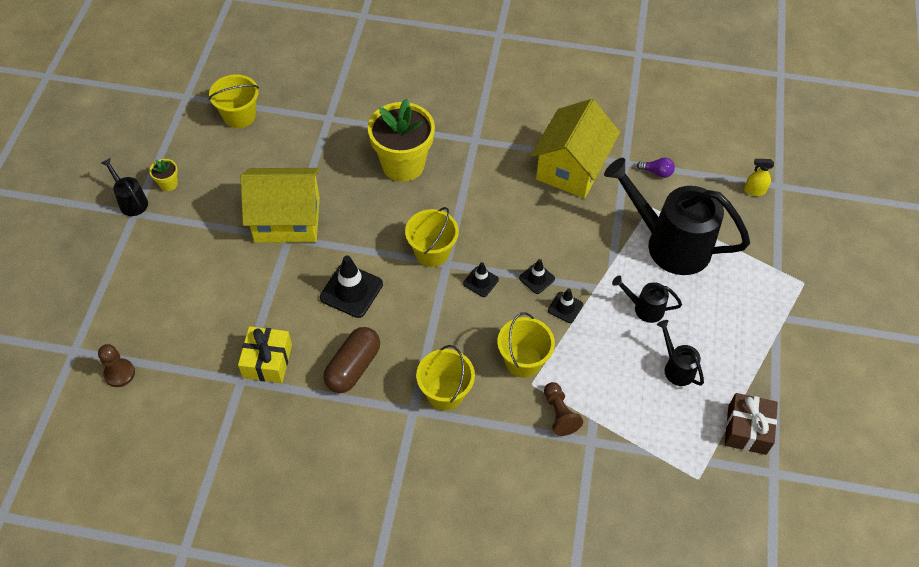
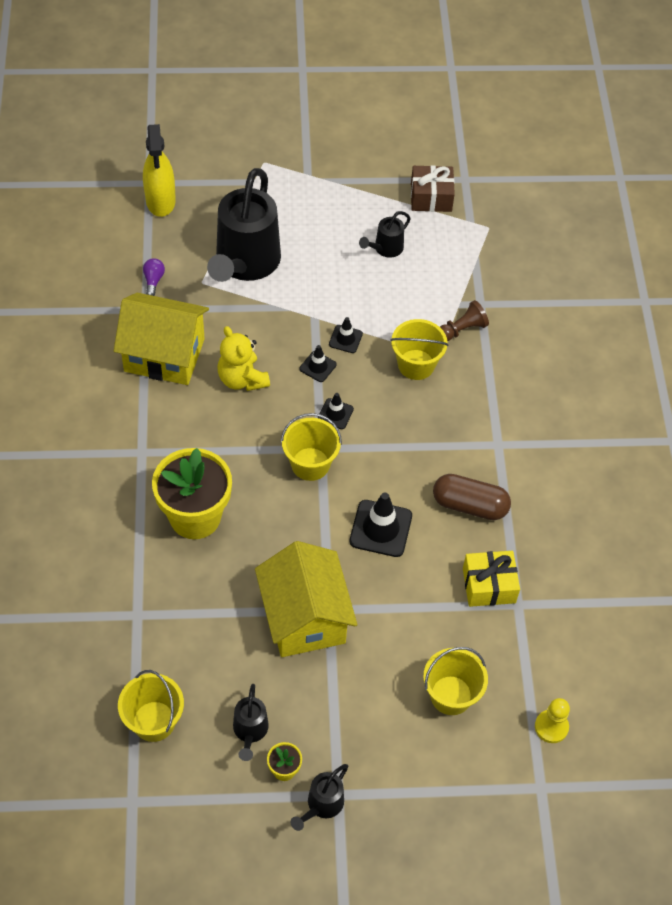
camera: 105 degrees left, 0 degrees up
brown pawn [98,344,135,387] -> yellow pawn [535,698,570,743]
yellow bucket [416,345,475,410] -> yellow bucket moved to [423,647,488,715]
black watering can [612,275,682,323] -> black watering can moved to [233,684,269,761]
yellow spray bottle [744,159,774,196] -> yellow spray bottle [143,124,176,217], size x2.01
none -> yellow teddy bear [217,326,270,391]

